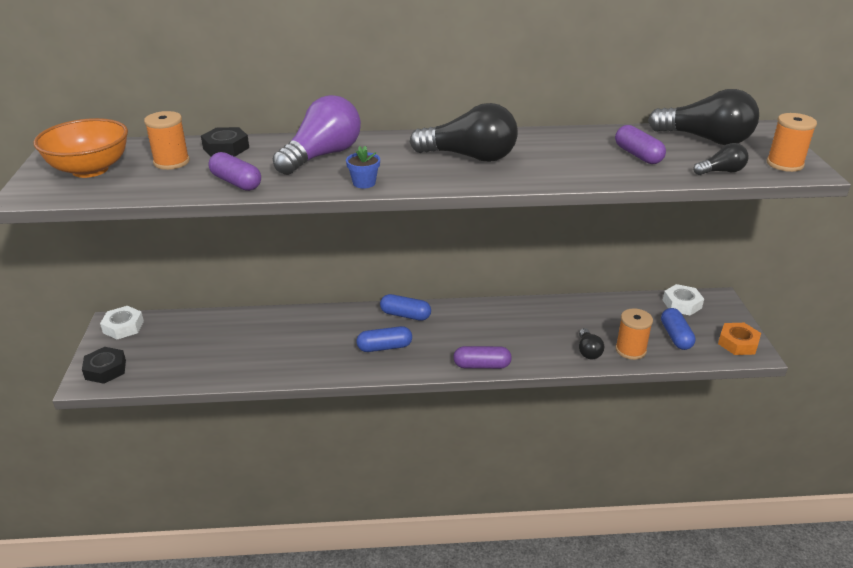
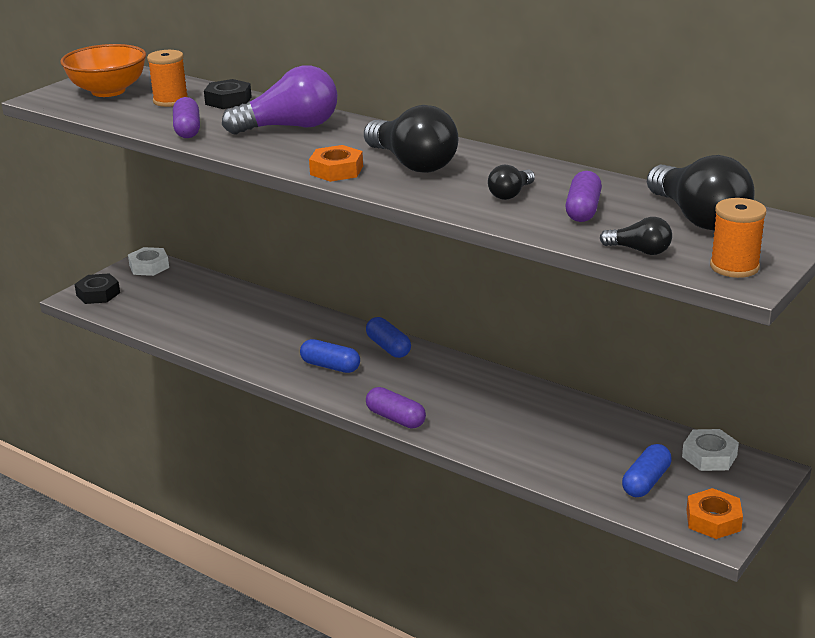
camera: 40 degrees right, 5 degrees down
blue flower pot [346,146,380,189] -> none
black light bulb [579,328,604,359] -> black light bulb moved to [488,165,535,200]
orange spool [615,308,653,360] -> none
none -> orange nut [309,145,363,182]

